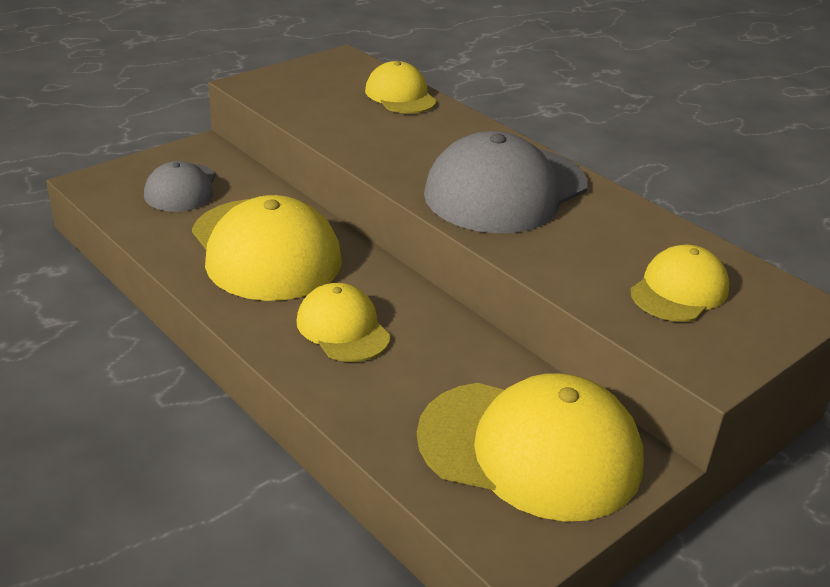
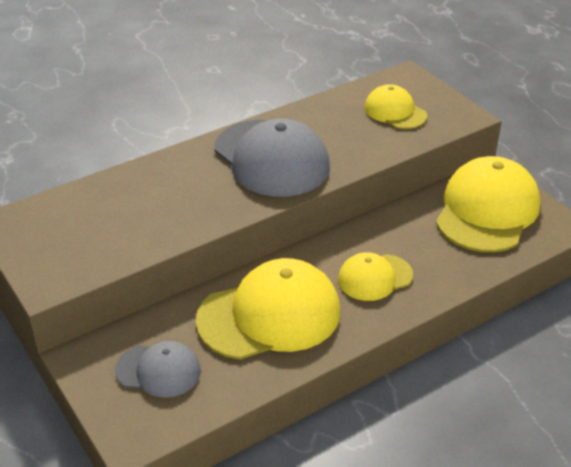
camera: 80 degrees left, 5 degrees up
yellow cap [365,61,437,114] -> none

